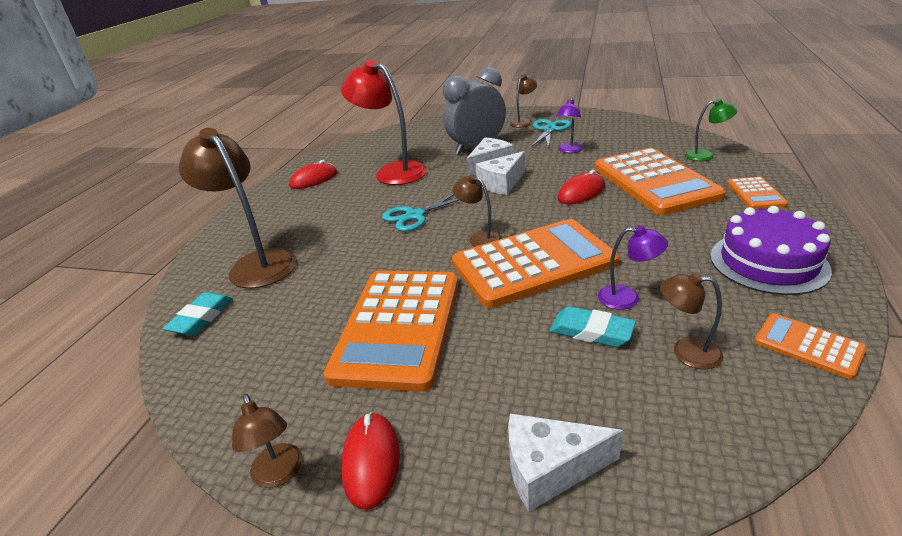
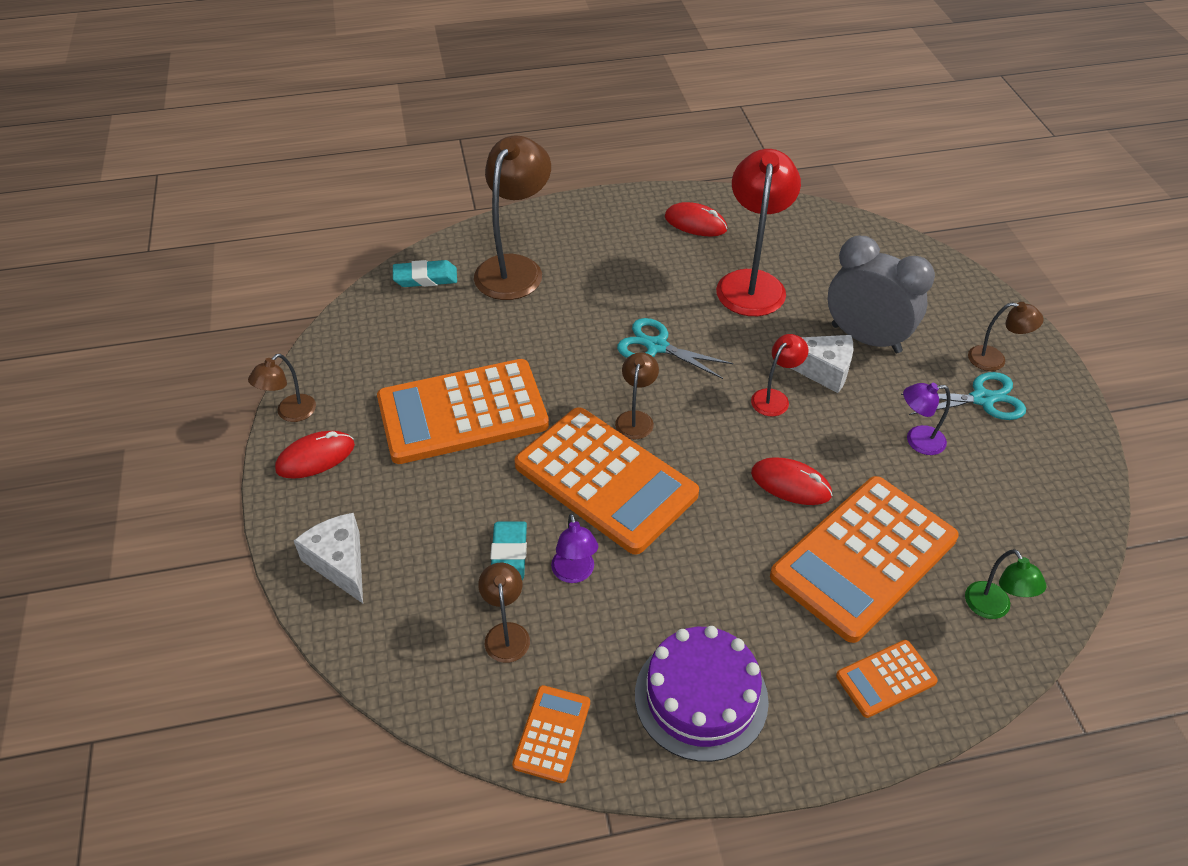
camera: 60 degrees right, 15 degrees up
white cheese [476,151,525,195] -> red lamp [751,334,808,416]

